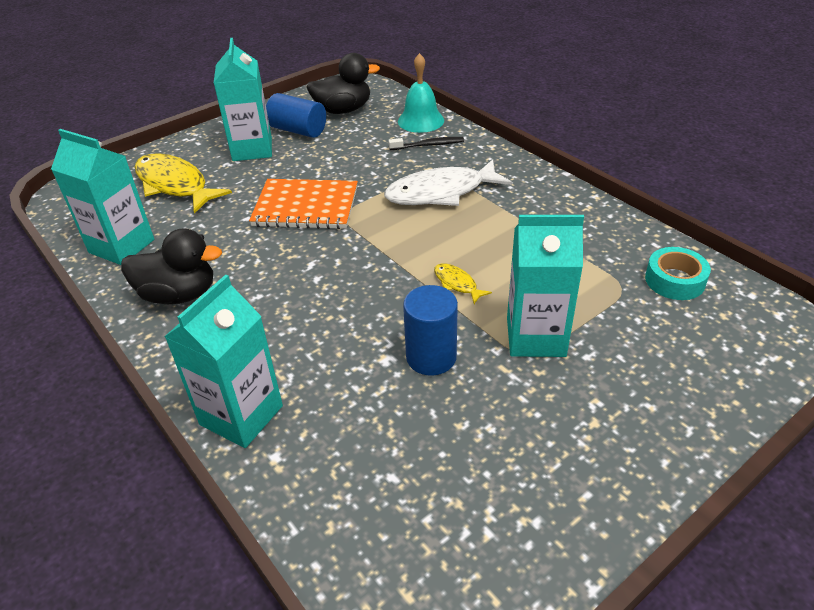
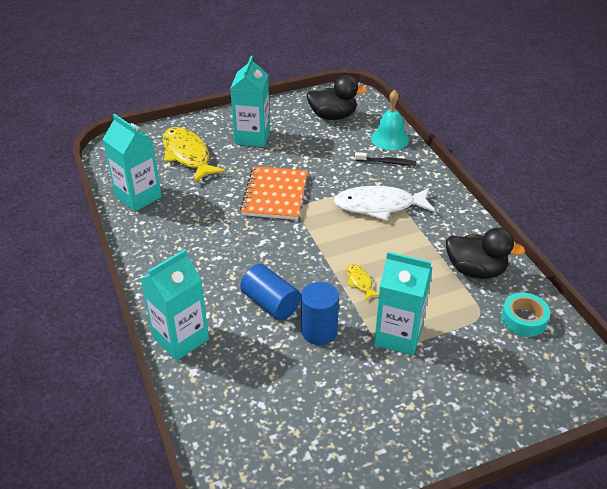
camera: 15 degrees right, 0 degrees up
black duck [121,228,222,304] -> black duck moved to [446,227,525,279]
orange notebook [249,179,358,229] -> orange notebook turned 75 degrees clockwise [240,166,308,220]
blue cylinder [266,93,326,138] -> blue cylinder moved to [240,264,301,320]

